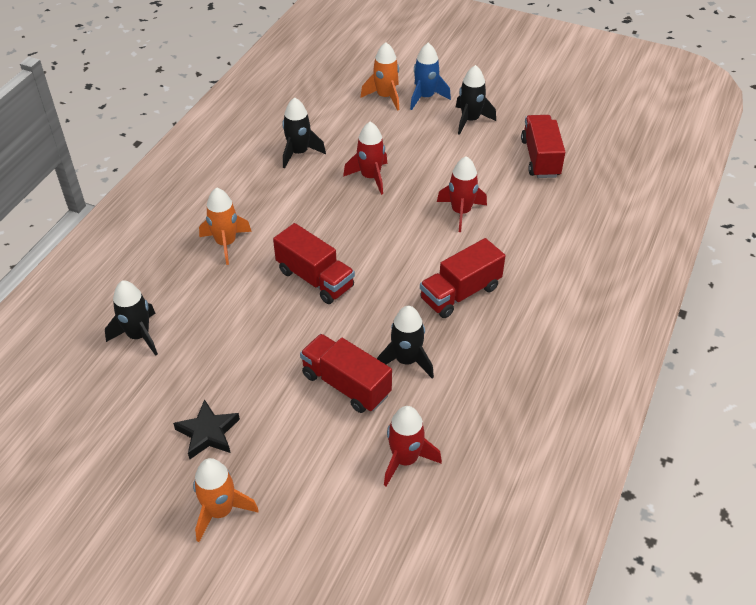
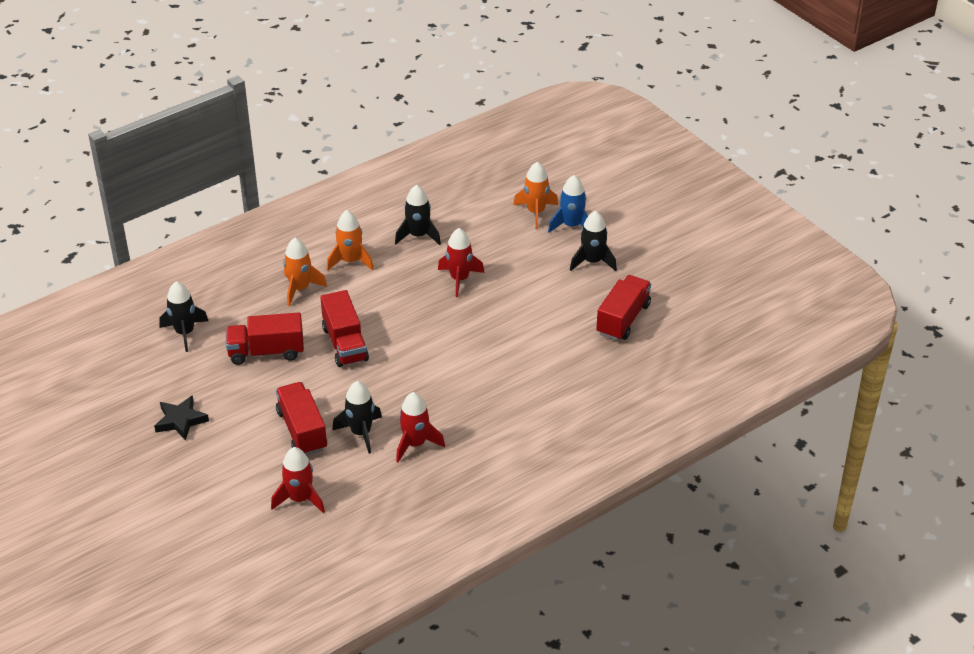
camera: 30 degrees right, 5 degrees down
orange rocket [193,458,259,542] -> orange rocket moved to [327,210,374,271]
red truck [420,238,505,318] -> red truck moved to [226,312,304,365]
red rocket [437,156,487,232] -> red rocket moved to [396,392,445,462]

